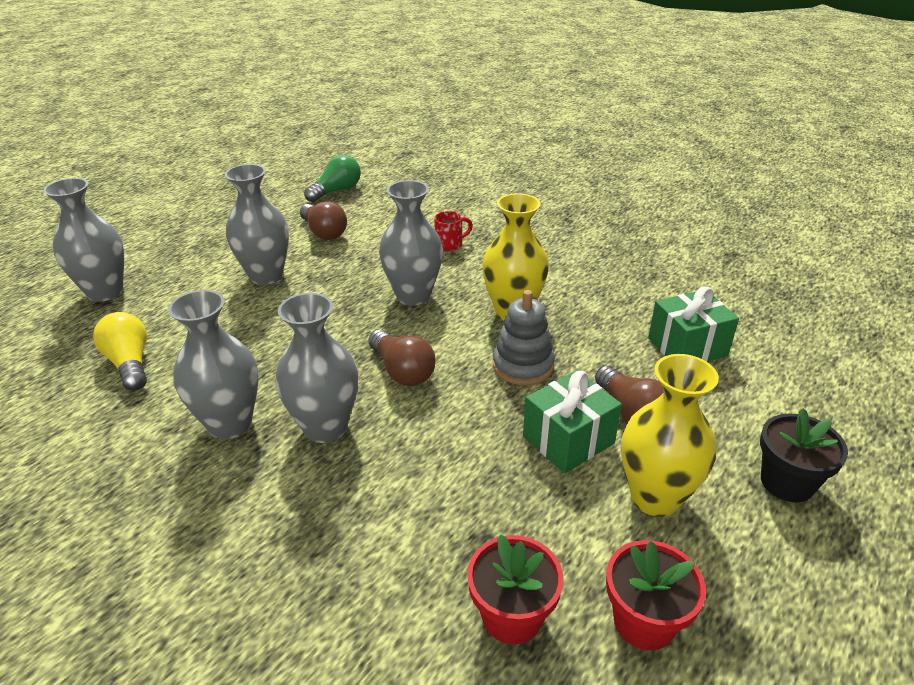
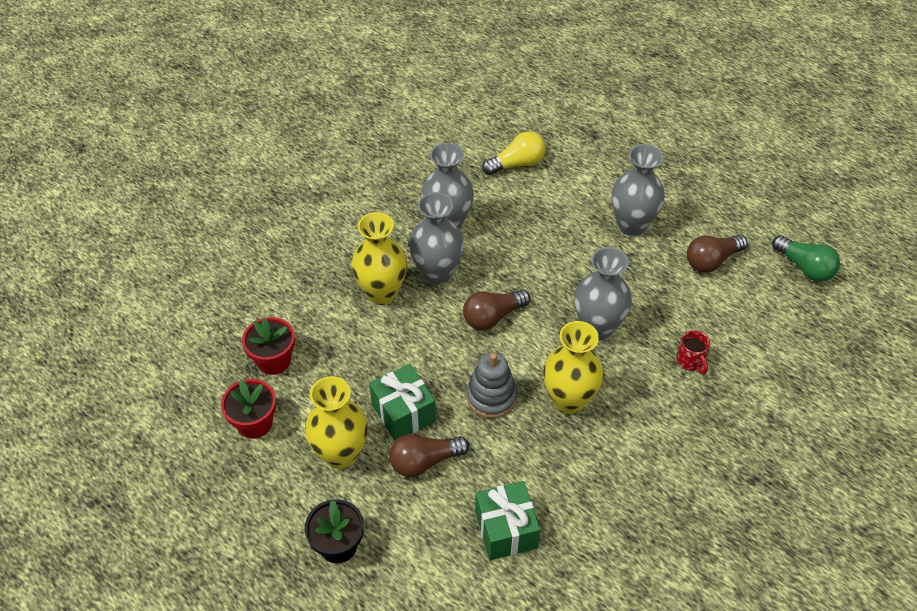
camera: 95 degrees right, 15 degrees up
grey vase [43,178,124,302] -> none
none -> yellow vase [351,212,407,305]

